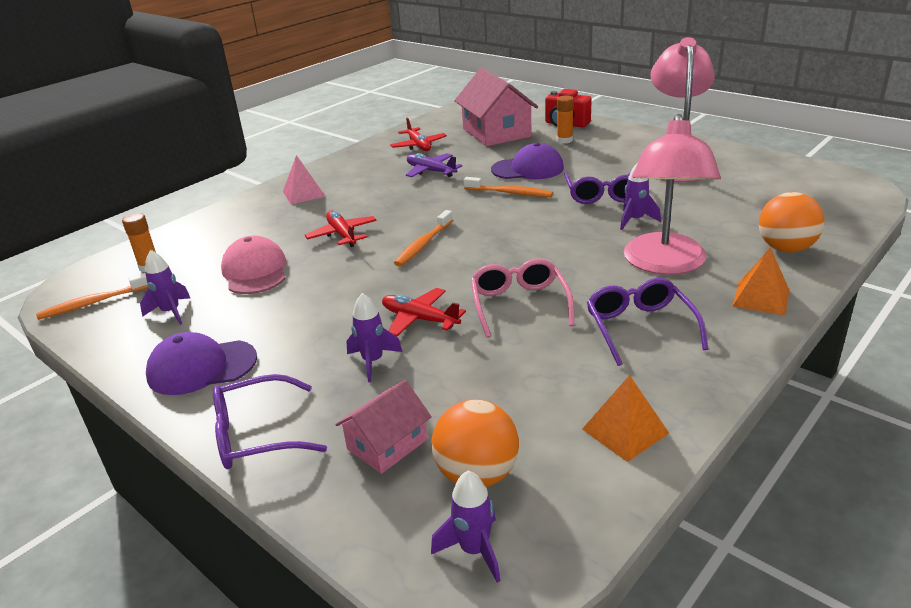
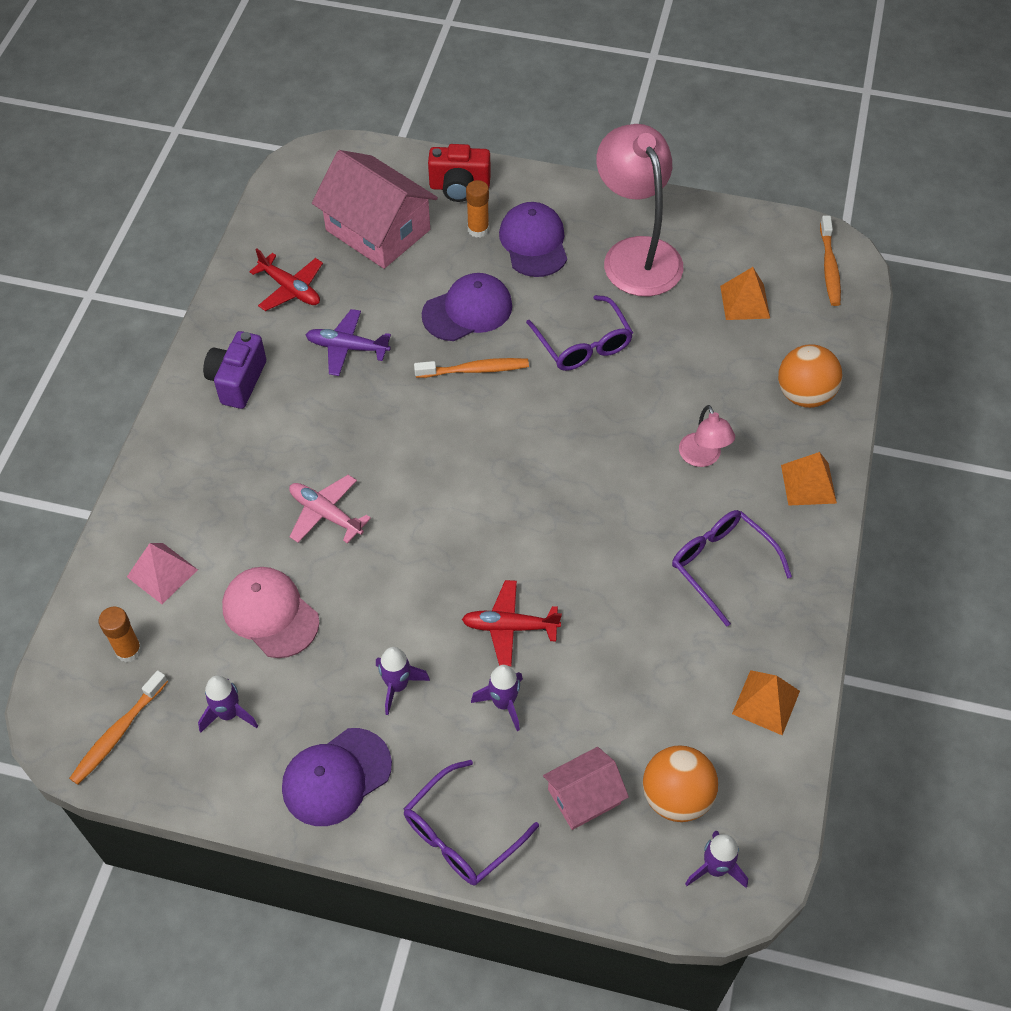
camera: 30 degrees left, 25 degrees up
pink pyramid [283,155,325,205] -> pink pyramid moved to [127,543,198,604]
red plane [305,210,377,247] -> pink plane [289,475,371,544]
pink house [335,380,432,474] -> pink house turned 45 degrees clockwise [543,747,629,830]
orange toothbrush [394,210,453,266] -> orange toothbrush moved to [820,215,841,306]
pink glasses [470,259,574,338] -> none
purple rocket [620,163,661,230] -> purple rocket moved to [376,647,430,715]
pink lamp [624,114,721,275] -> pink lamp [679,405,735,467], size x0.48
none -> purple camera [203,331,266,409]
none -> purple cap [499,202,567,277]
none -> orange pyramid [720,267,770,320]

